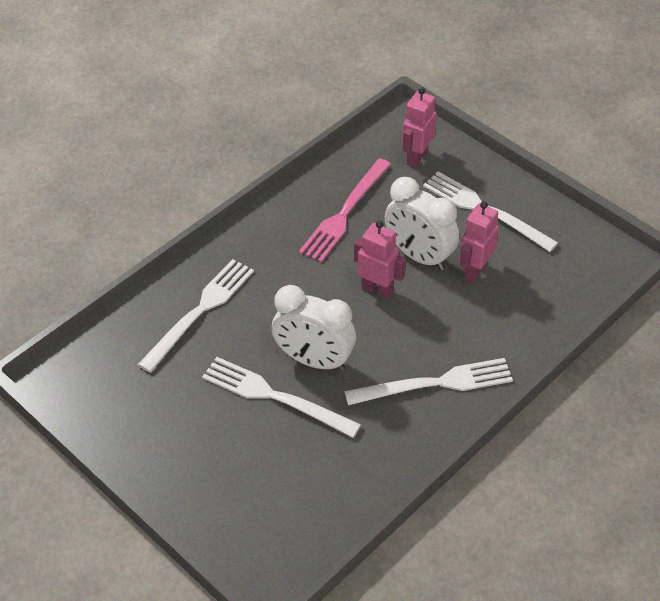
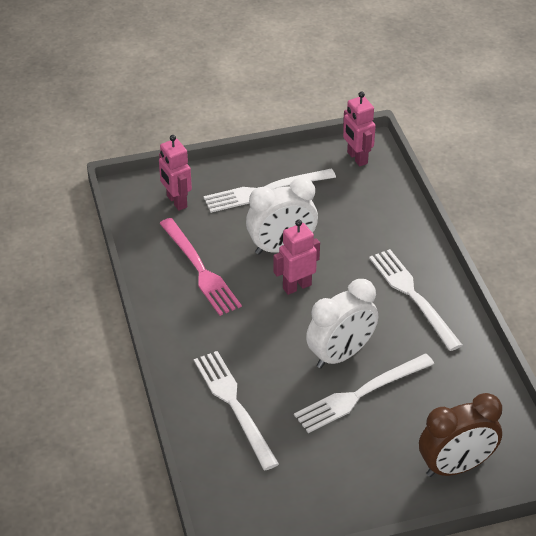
camera: 60 degrees left, 5 degrees down
white fork [344,358,513,405] -> white fork turned 45 degrees counterclockwise [369,249,463,351]
pink robot [460,201,499,283] -> pink robot moved to [343,92,376,166]
none -> brown clock [419,393,502,477]

